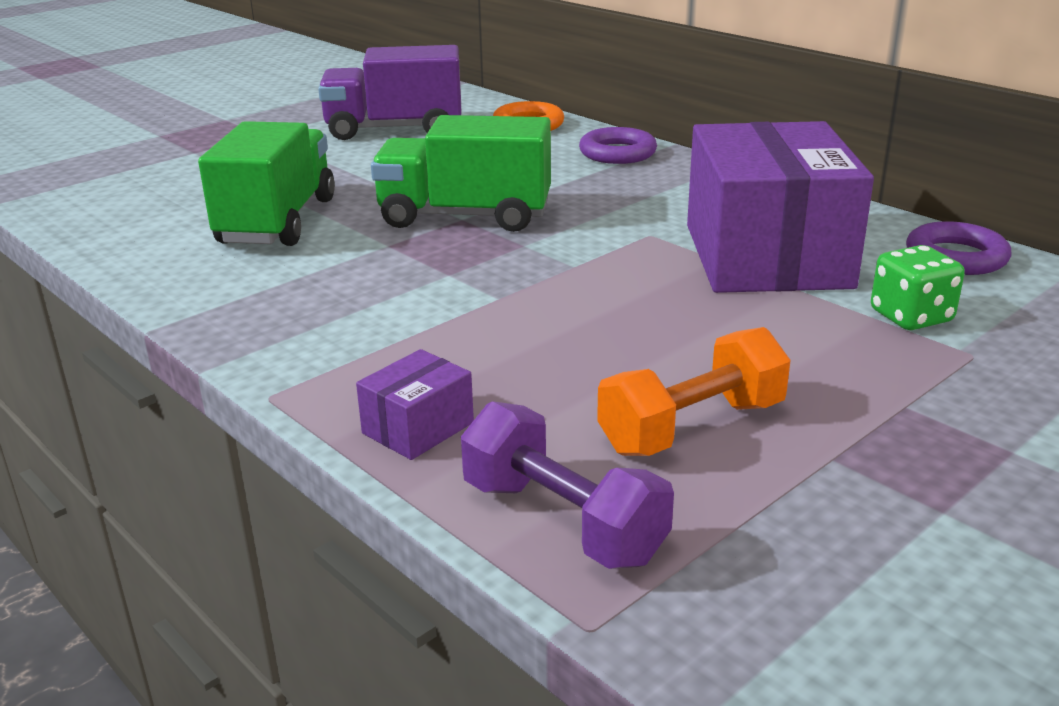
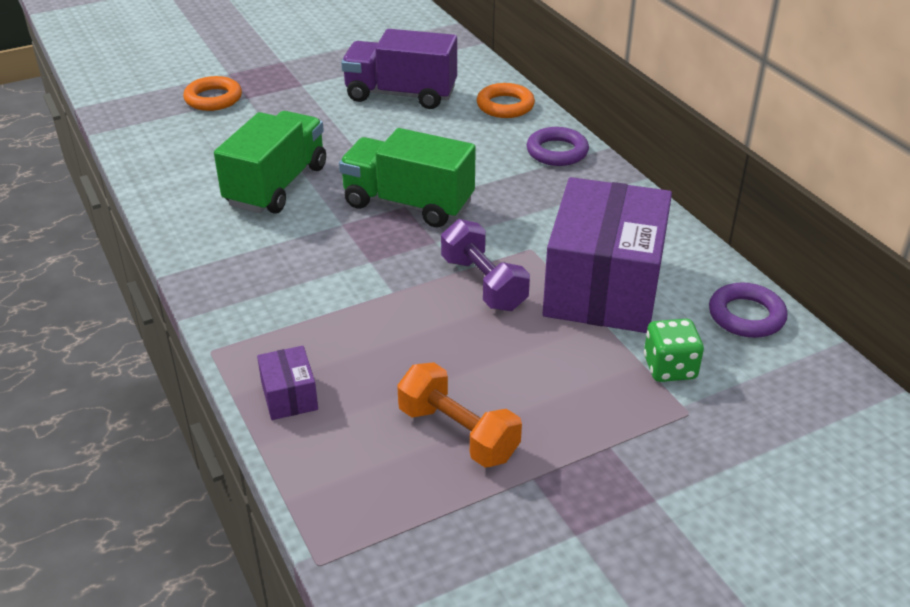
camera: 15 degrees right, 10 degrees up
purple box [356,349,474,460] -> purple box turned 75 degrees counterclockwise [257,346,318,420]
purple dumbbell [461,401,674,569] -> purple dumbbell moved to [441,219,530,311]
orange dumbbell [597,327,791,456] -> orange dumbbell turned 60 degrees clockwise [397,362,522,467]
none -> orange ring [183,76,242,111]

